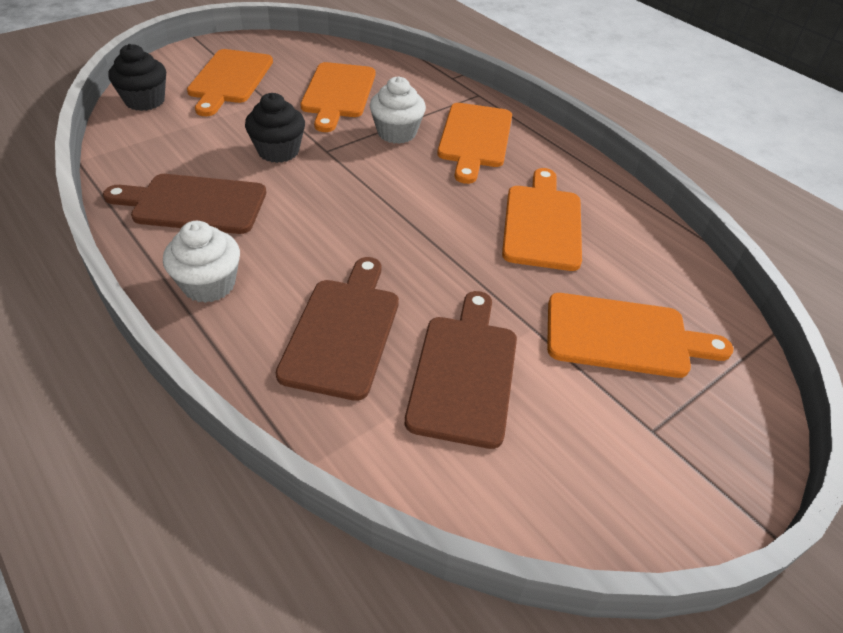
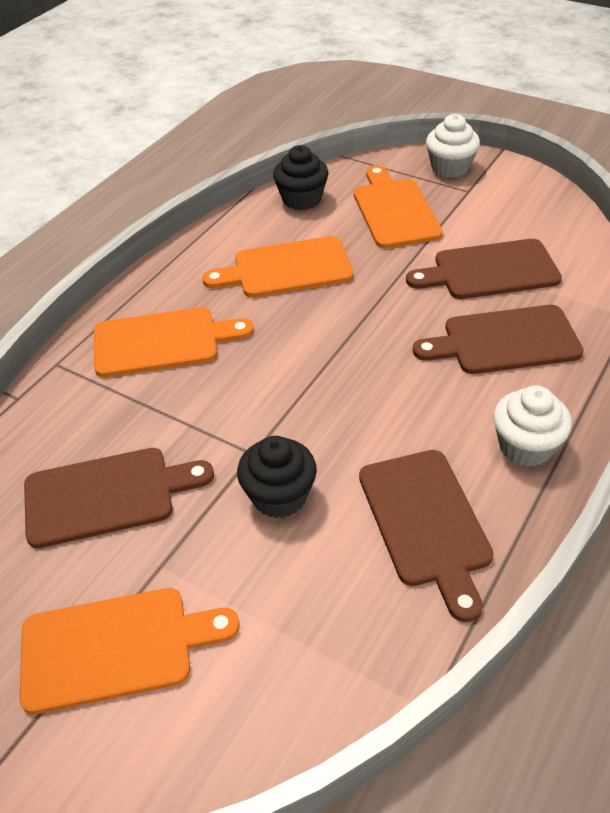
camera: 105 degrees left, 0 degrees up
black cupcake [108,44,166,111] -> black cupcake moved to [273,145,329,210]
orange cutting board [300,62,375,132] -> brown cutting board [24,448,214,548]
white cupcake [370,76,426,144] -> white cupcake moved to [426,114,480,178]

